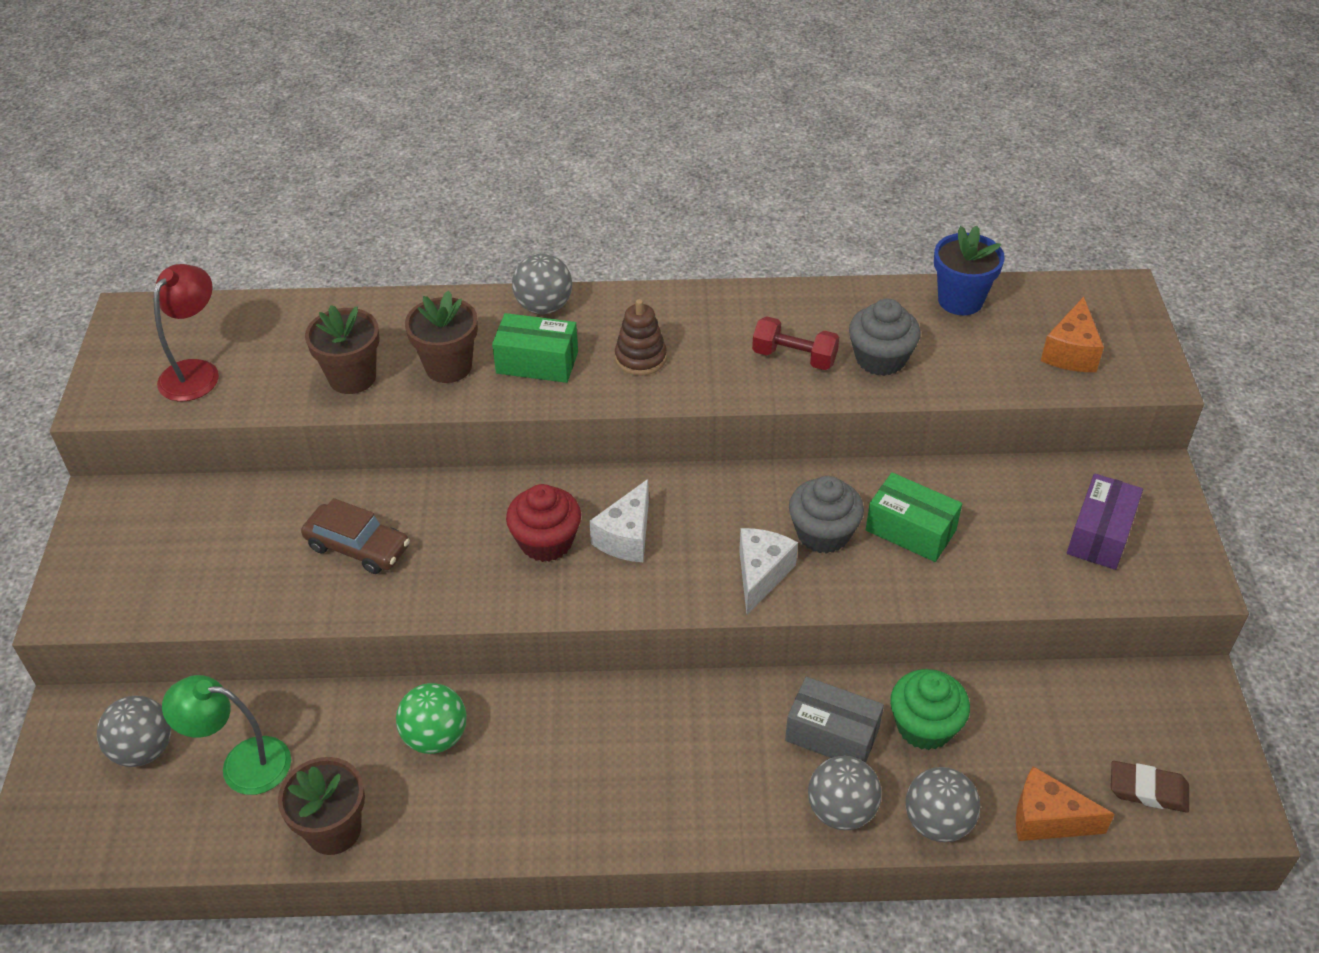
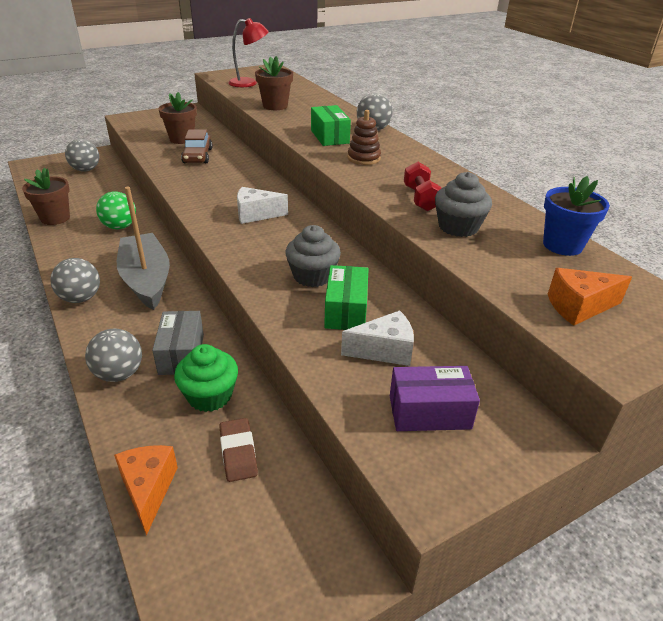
camera: 60 degrees right, 10 degrees down
green lamp [162,675,291,795] -> none
brown flower pot [405,291,478,383] -> brown flower pot moved to [159,92,197,144]
red cupcake [506,484,581,562] -> none
white cheese [739,528,798,615] -> white cheese moved to [341,310,414,366]
grey ball [906,767,980,842] -> grey ball moved to [50,258,100,303]
brown eraser [1111,761,1189,812] -> brown eraser moved to [219,418,258,482]
none -> grey boat [116,187,170,310]

